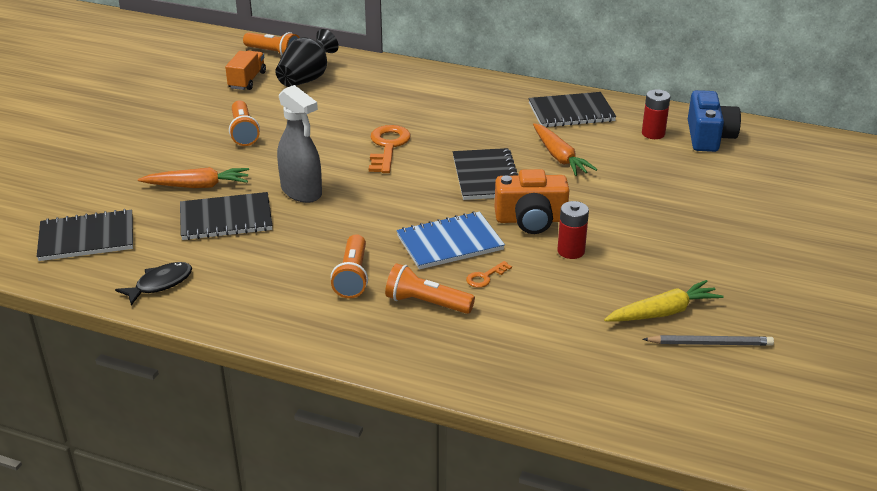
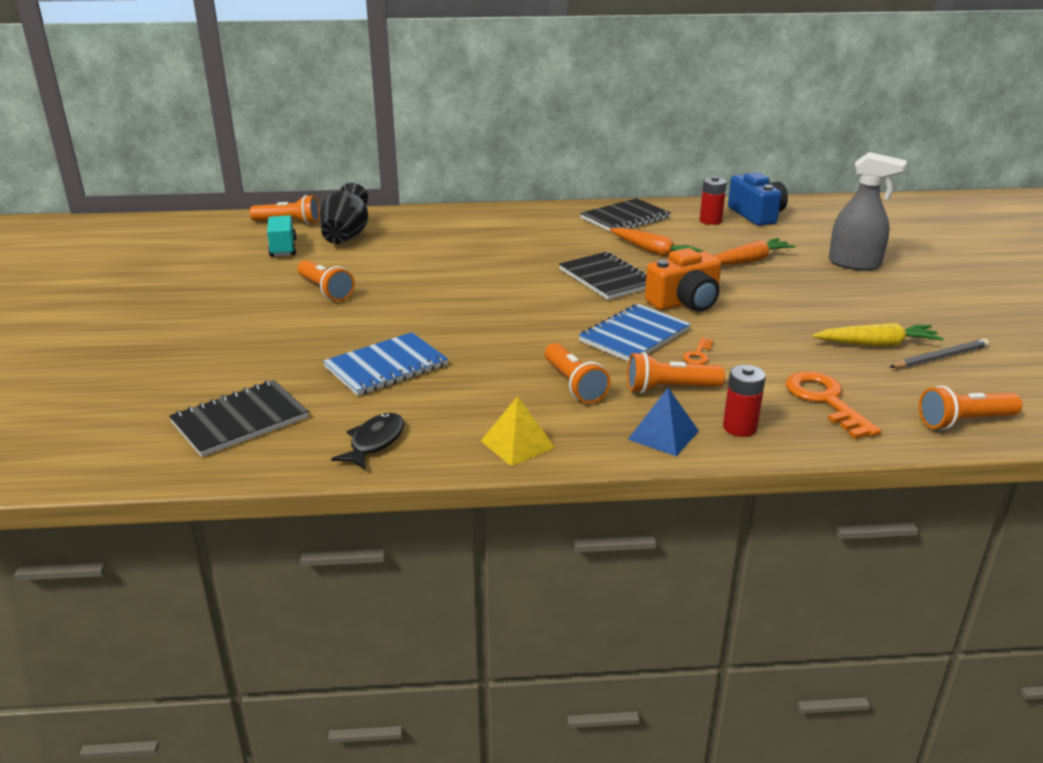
camera: 25 degrees left, 5 degrees down
orange carrot [138,167,249,188] -> orange carrot moved to [714,238,796,265]
black notebook [180,192,272,240] -> blue notebook [323,332,448,396]
orange truck [225,51,266,90] -> turquoise truck [267,215,297,257]
grey spray bottle [277,85,322,203] -> grey spray bottle moved to [829,152,907,271]
orange key [369,125,411,173] -> orange key moved to [786,371,881,439]
red battery [558,201,589,259] -> red battery moved to [723,365,766,437]
yellow carrot [604,280,723,322] -> yellow carrot turned 45 degrees clockwise [812,322,943,347]
none -> yellow pyramid [481,396,555,466]
none -> blue pyramid [628,388,699,456]
none -> orange flashlight [919,386,1022,430]

